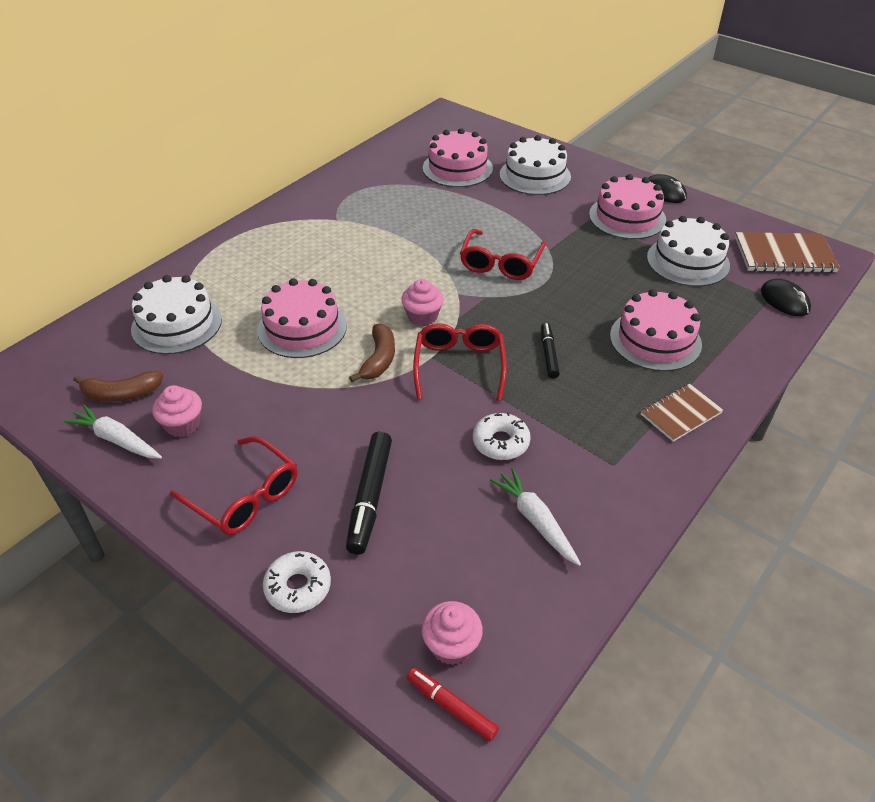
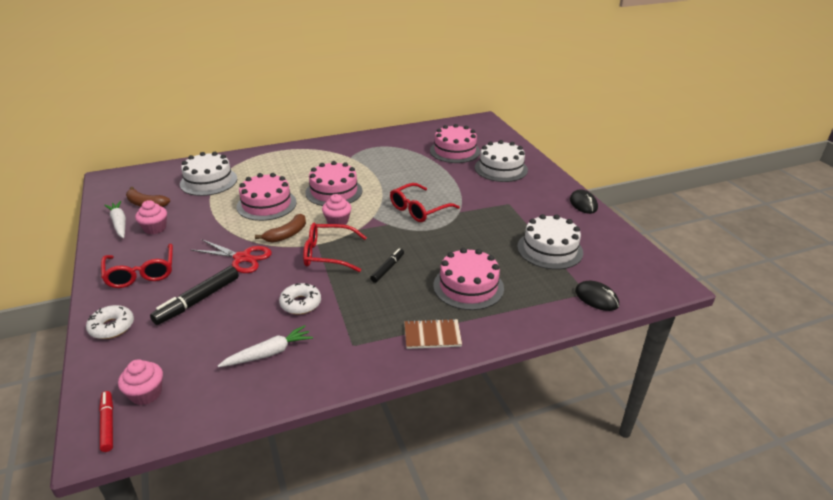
camera: 30 degrees right, 10 degrees down
red glasses [413,323,507,401] -> red glasses turned 120 degrees counterclockwise [303,223,367,272]
white carrot [490,468,581,566] -> white carrot turned 60 degrees clockwise [218,325,313,367]
pink cake [589,174,666,239] -> pink cake moved to [305,161,362,206]
brown notebook [735,232,840,273] -> none
black mouse [761,279,811,316] -> black mouse turned 45 degrees counterclockwise [575,281,619,311]
none -> red scissors [191,240,272,273]

